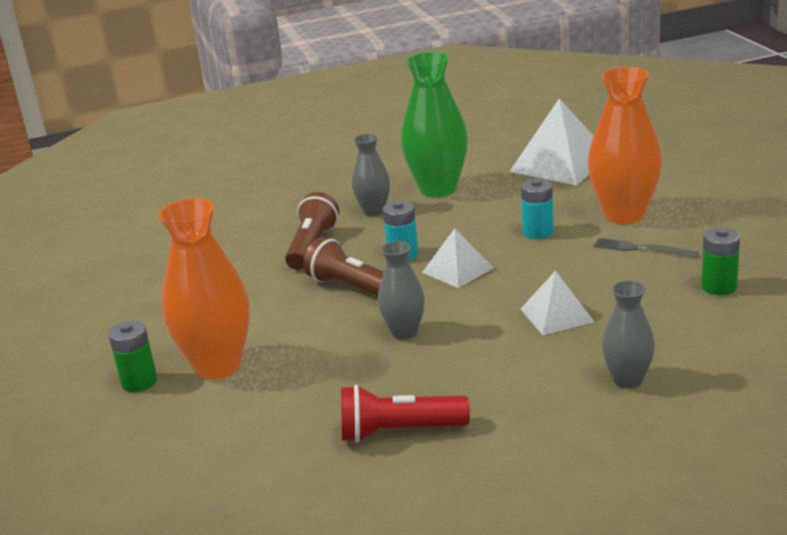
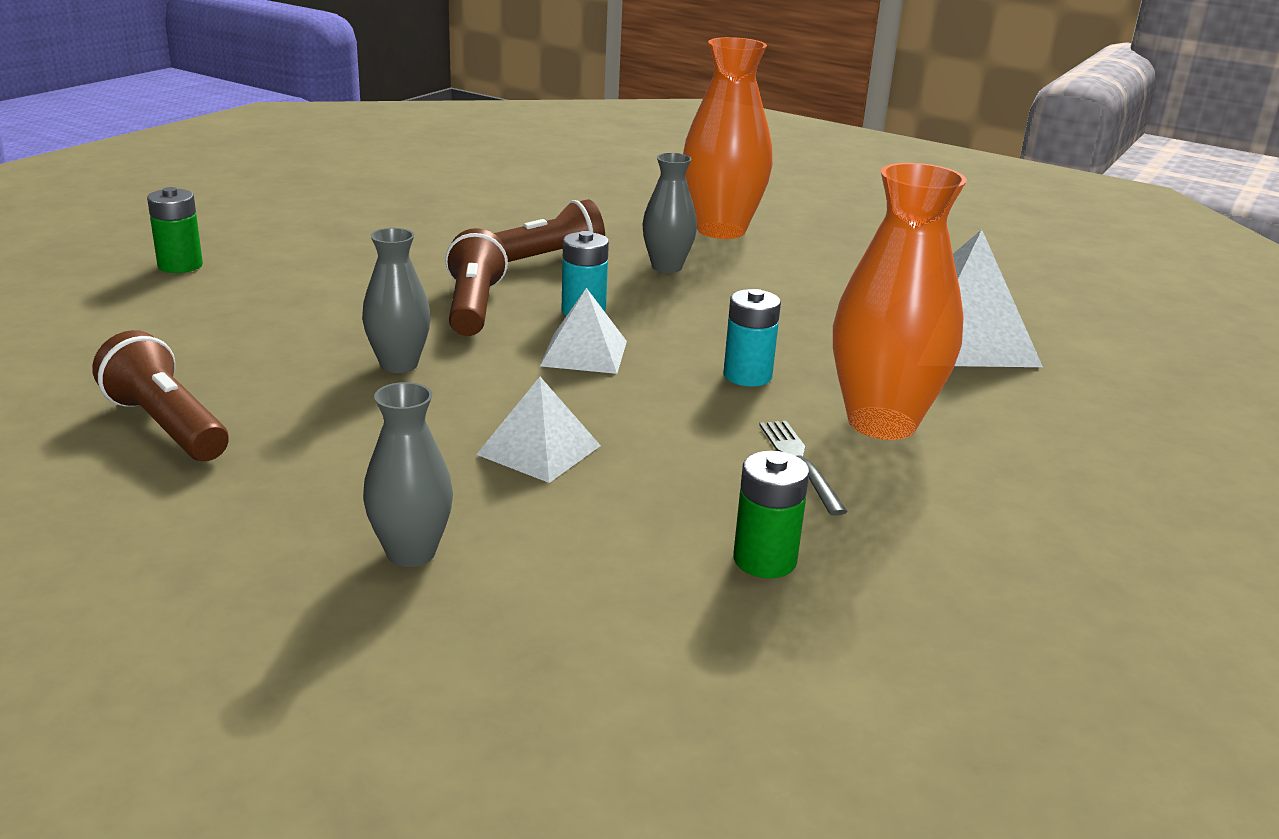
camera: 45 degrees right, 0 degrees up
orange vase [158,198,250,380] -> orange vase moved to [683,37,773,239]
red flashlight [341,385,470,443] -> brown flashlight [92,330,229,461]
green vase [401,52,468,197] -> none

